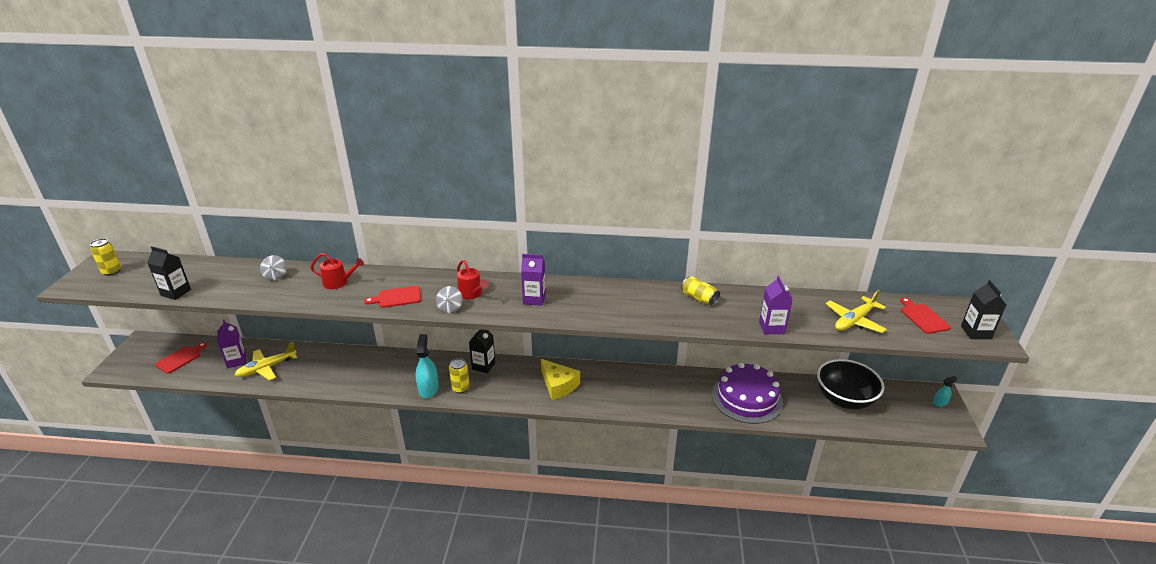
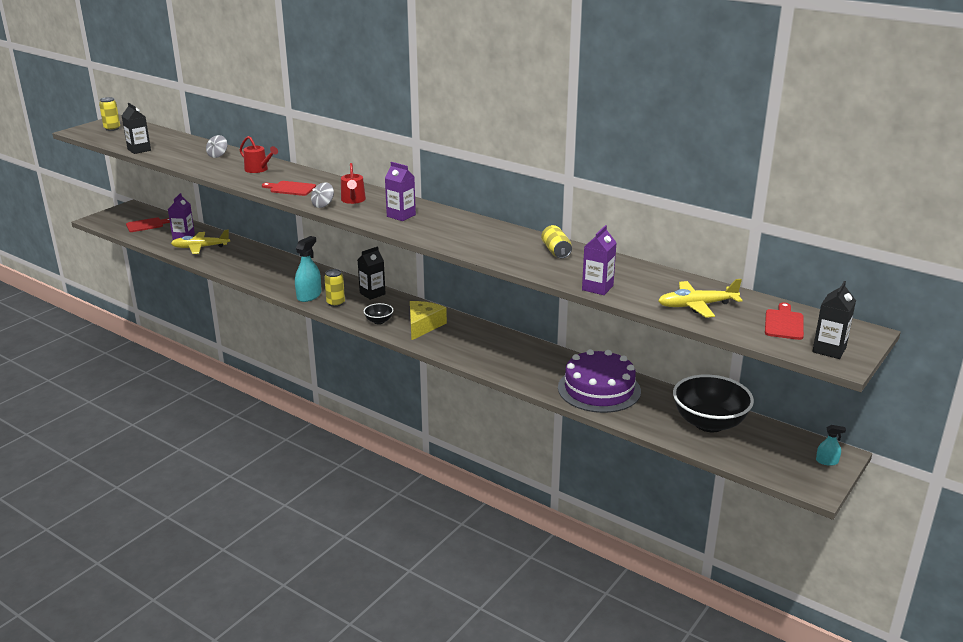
camera: 30 degrees right, 5 degrees down
yellow cheese [541,359,580,400] -> yellow cheese turned 150 degrees counterclockwise [410,301,447,341]
none -> black bowl [364,303,393,324]

